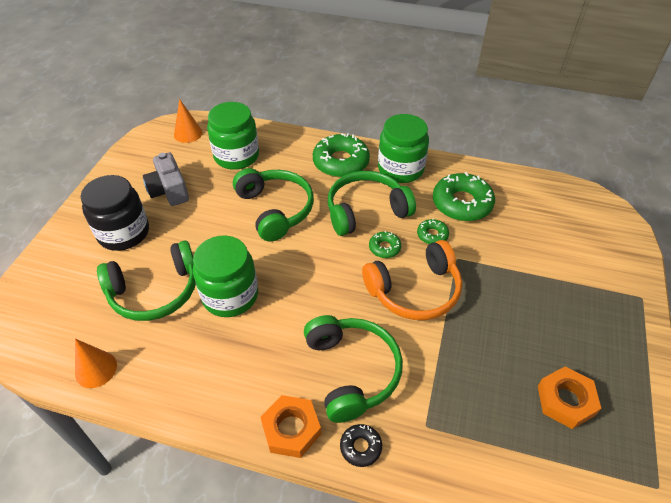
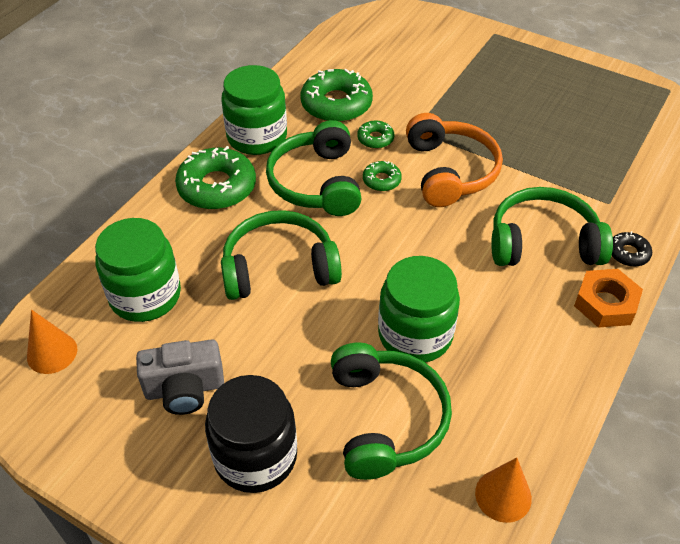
camera: 75 degrees left, 0 degrees up
orange nut [538,367,601,429] -> none

